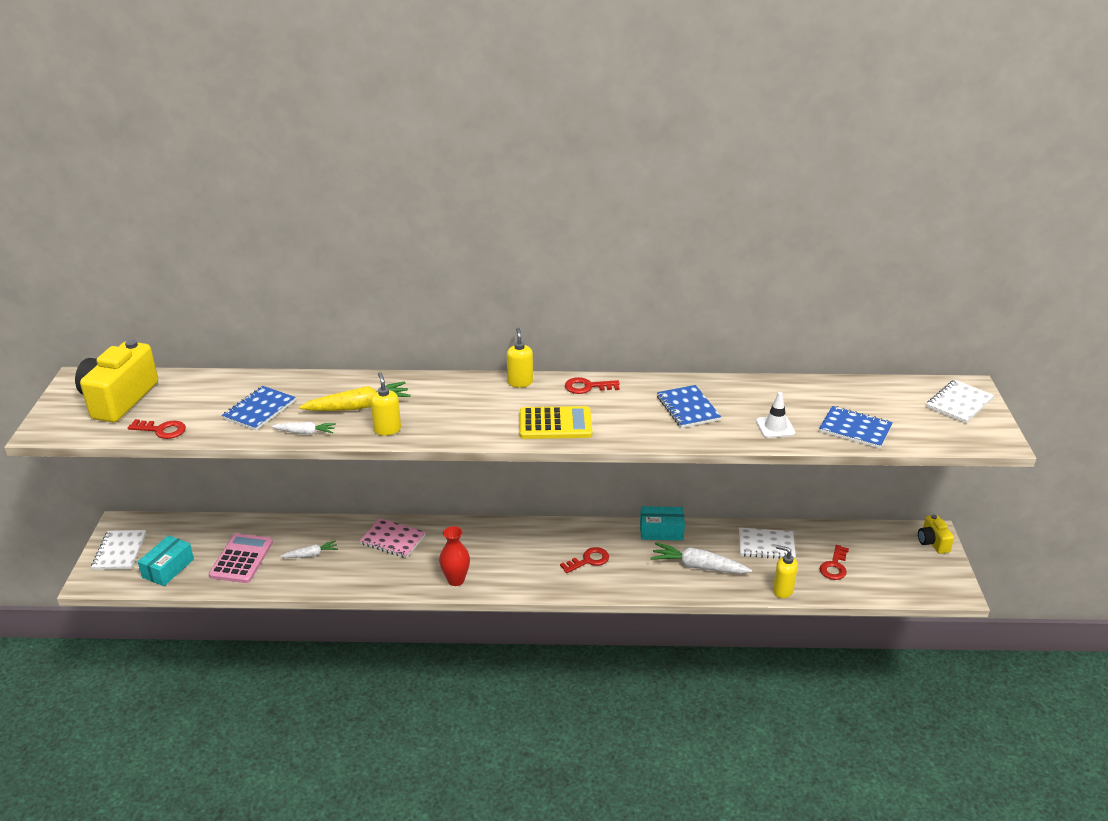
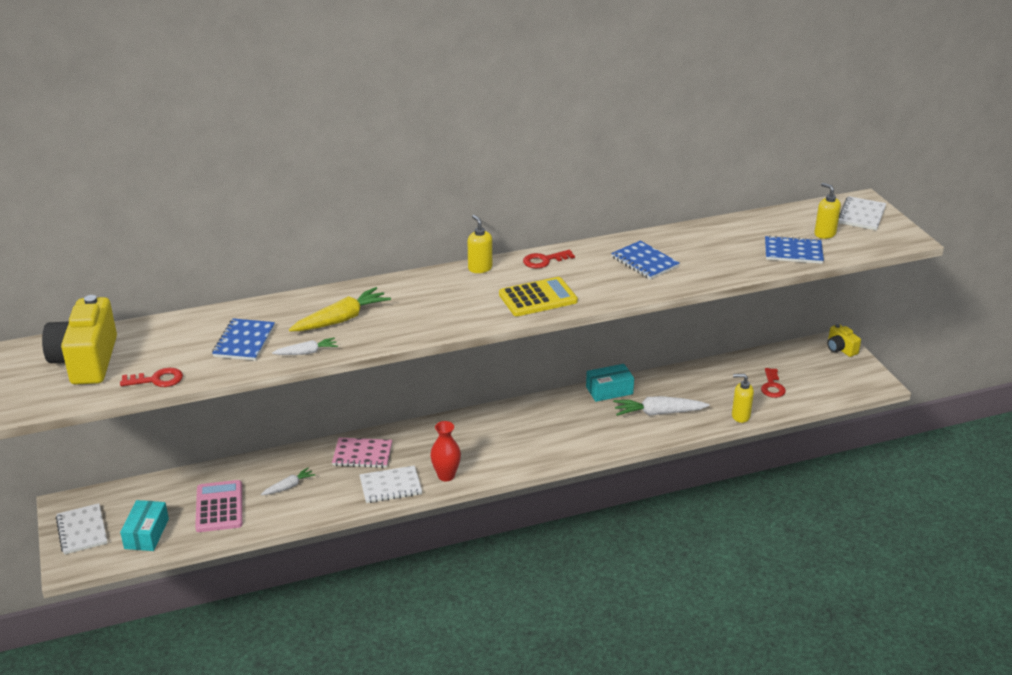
camera: 20 degrees left, 0 degrees up
yellow soap dispenser [371,372,401,436] -> yellow soap dispenser moved to [814,183,841,239]
red key [560,547,609,573] -> none
white notebook [739,528,796,559] -> white notebook moved to [359,465,422,503]
white traffic cone [756,392,796,438] -> none

